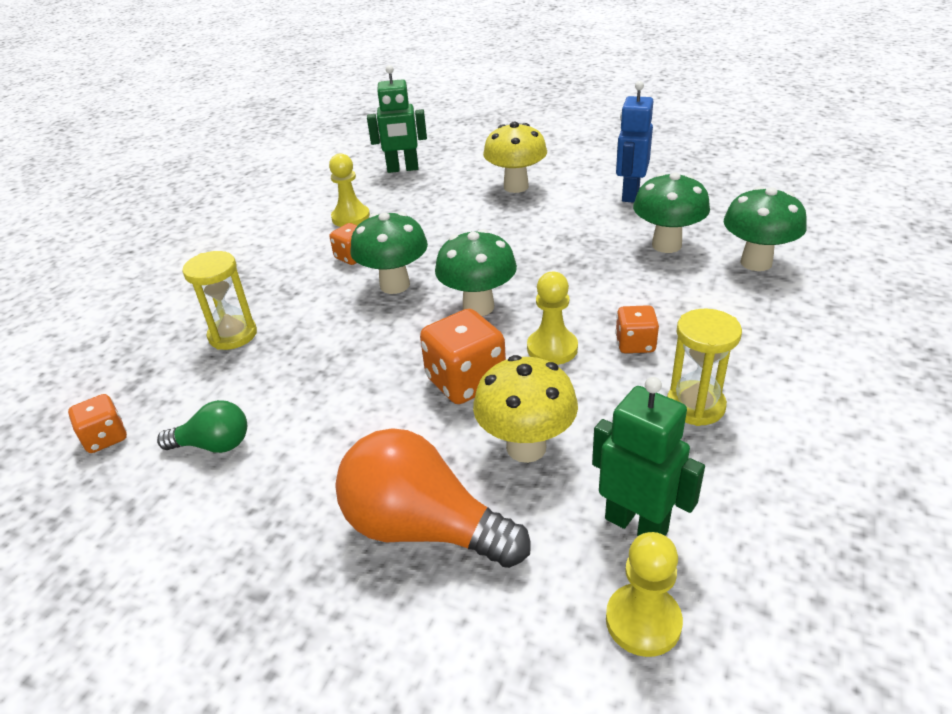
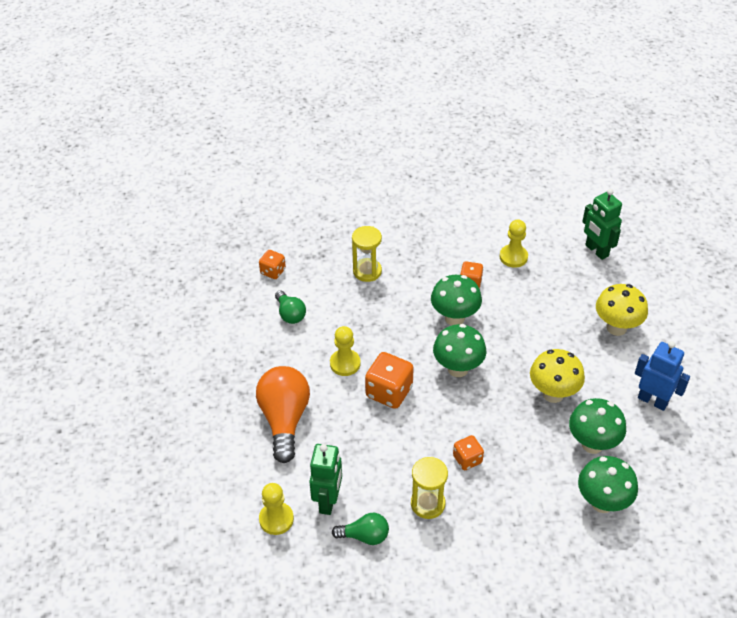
camera: 60 degrees right, 10 degrees up
yellow mushroom [473,355,578,463] -> yellow mushroom moved to [530,349,585,403]
yellow pawn [527,272,578,365] -> yellow pawn moved to [330,326,361,376]
blue robot [616,81,653,203] -> blue robot turned 45 degrees clockwise [635,341,690,411]
none -> green light bulb [332,513,389,545]

